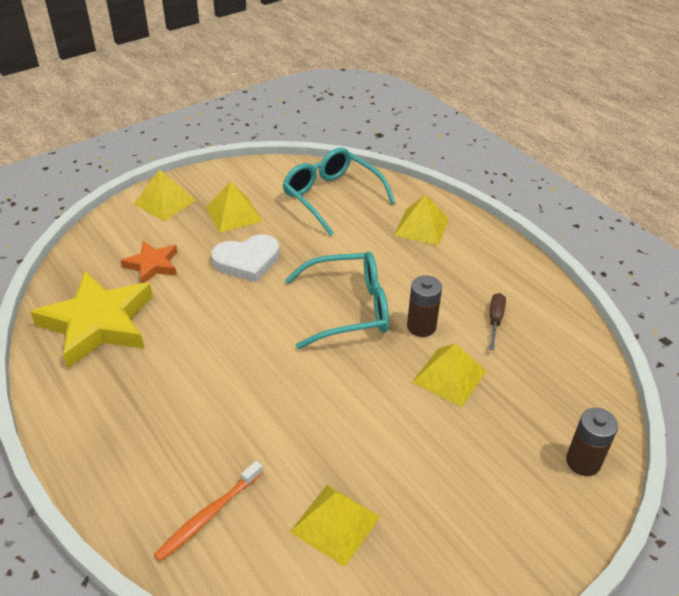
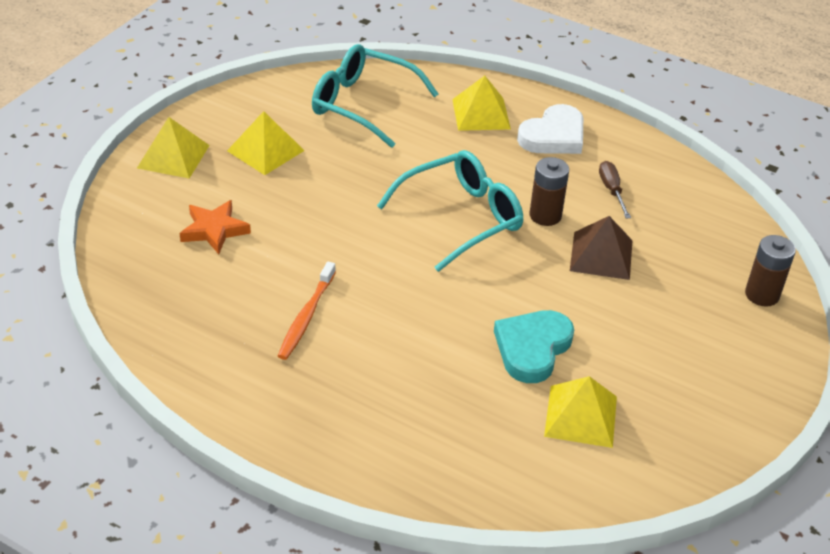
camera: 25 degrees left, 0 degrees up
yellow star [31,271,153,368] -> none
orange toothbrush [154,461,263,562] -> orange toothbrush moved to [278,261,336,360]
white heart [211,234,280,282] -> white heart moved to [517,104,583,154]
yellow pyramid [412,343,487,407] -> brown pyramid [570,216,633,280]
none -> turquoise heart [494,310,574,383]

